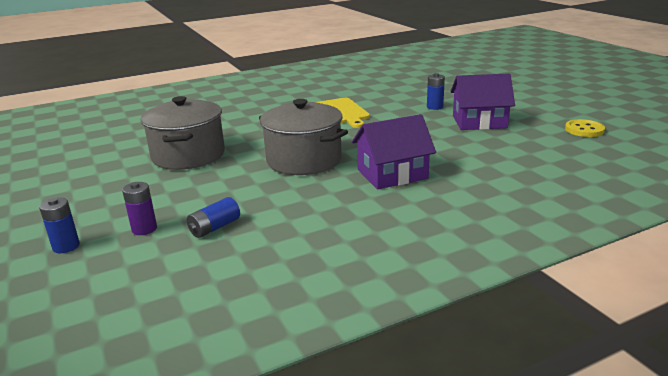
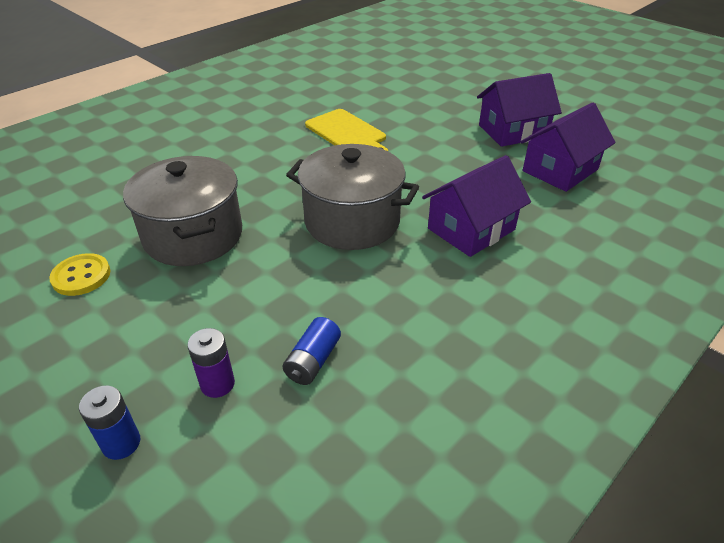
camera: 20 degrees left, 15 degrees up
blue battery [427,73,445,110] -> none
yellow button [565,119,605,137] -> yellow button moved to [49,253,111,296]
none -> purple house [521,103,615,192]

